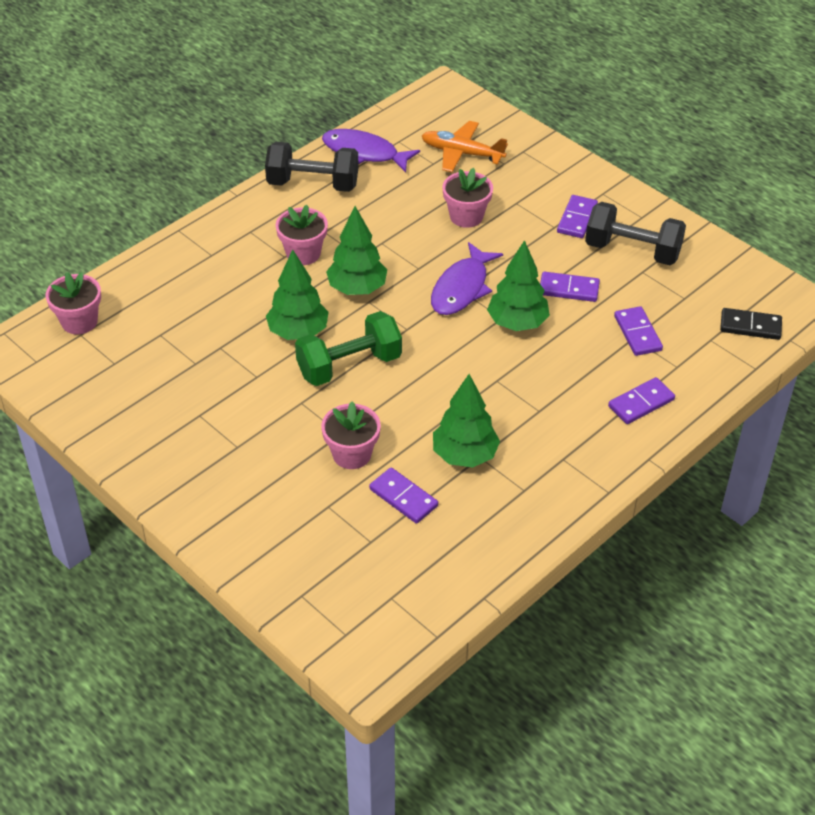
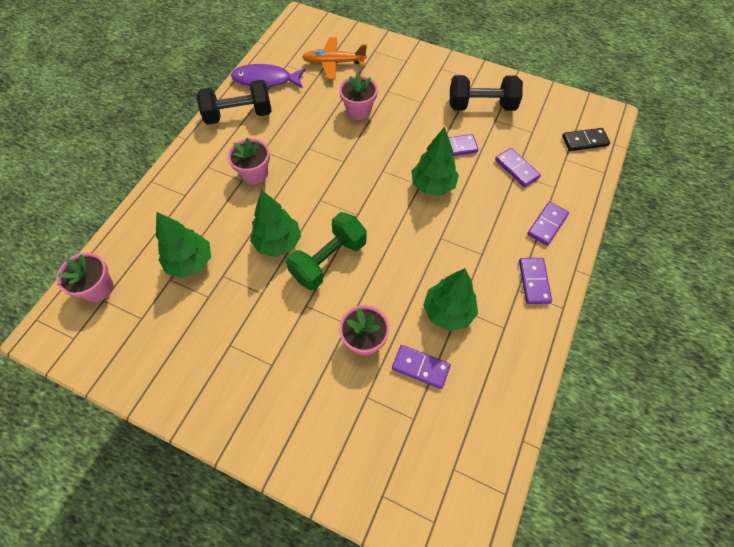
camera: 20 degrees left, 15 degrees up
green tree [326,206,387,295] -> green tree moved to [156,212,211,278]
purple fish [431,242,503,315] -> none
purple domino [557,195,598,238] -> purple domino moved to [519,258,552,304]

